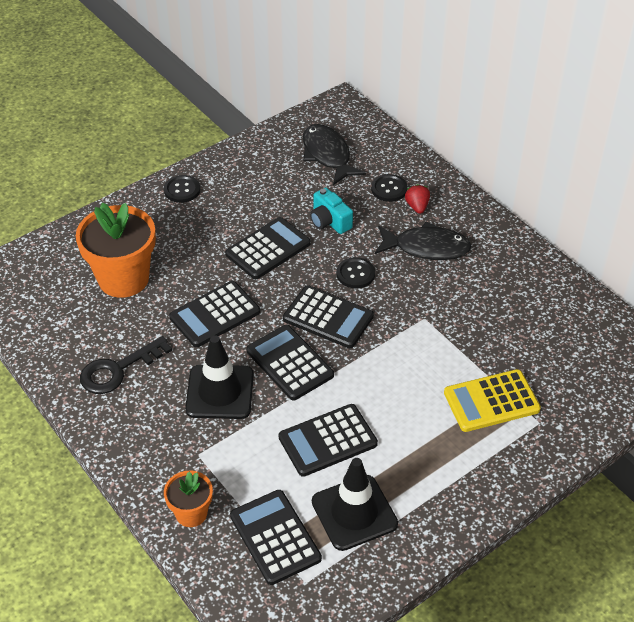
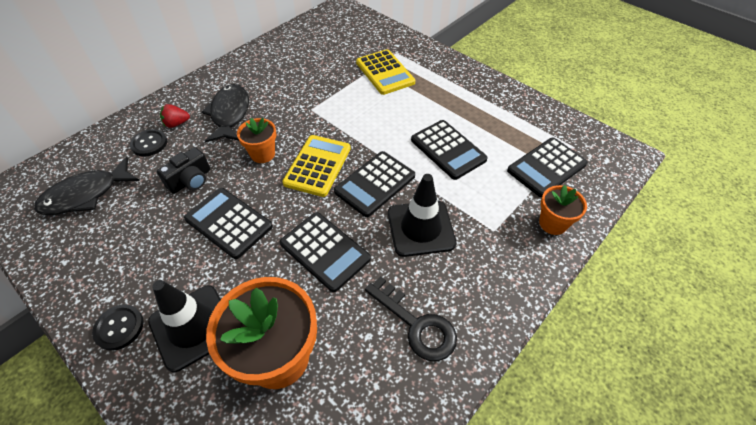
camera: 100 degrees left, 5 degrees up
black calculator [283,285,374,348] -> yellow calculator [282,135,351,197]
turquoise camera [310,187,353,234] -> black camera [157,147,210,194]
black traffic cone [312,458,398,551] -> black traffic cone moved to [148,280,221,372]
black button [336,257,375,289] -> orange flower pot [237,118,276,163]

